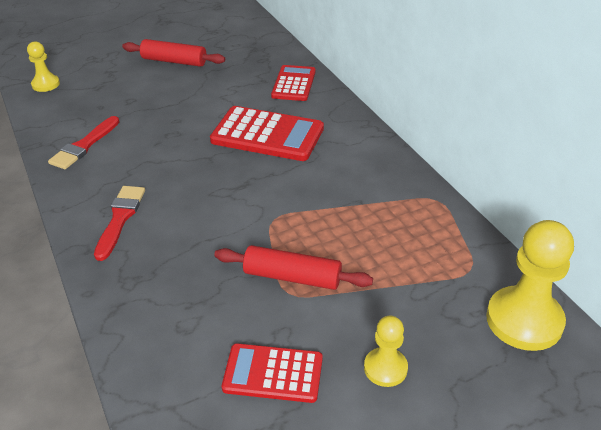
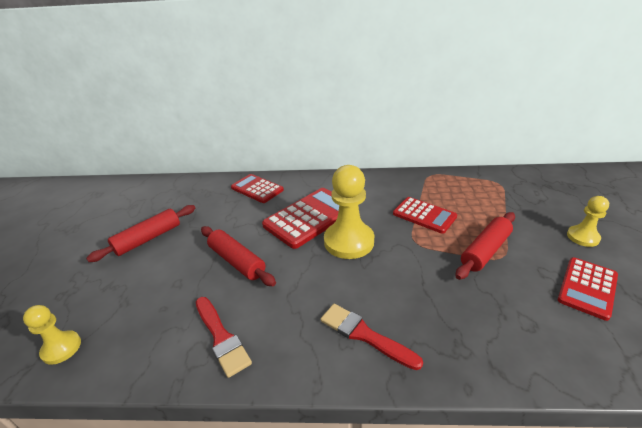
camera: 60 degrees left, 5 degrees down
yellow pawn [486,220,574,351] -> yellow pawn moved to [324,165,374,259]
none -> red rolling pin [201,226,276,286]
none -> red calculator [393,197,457,234]

